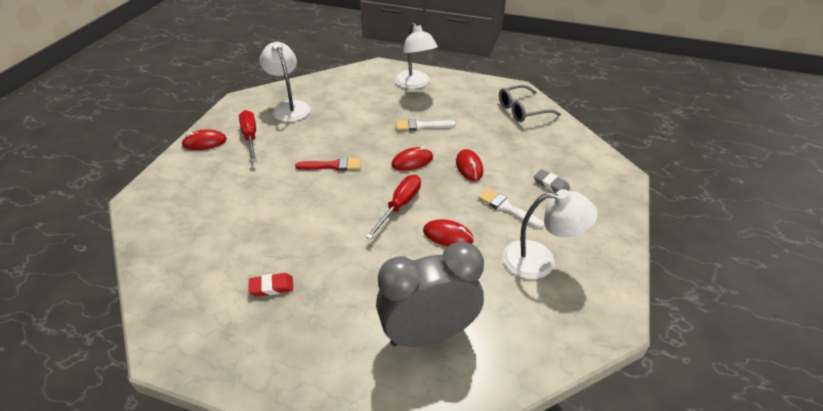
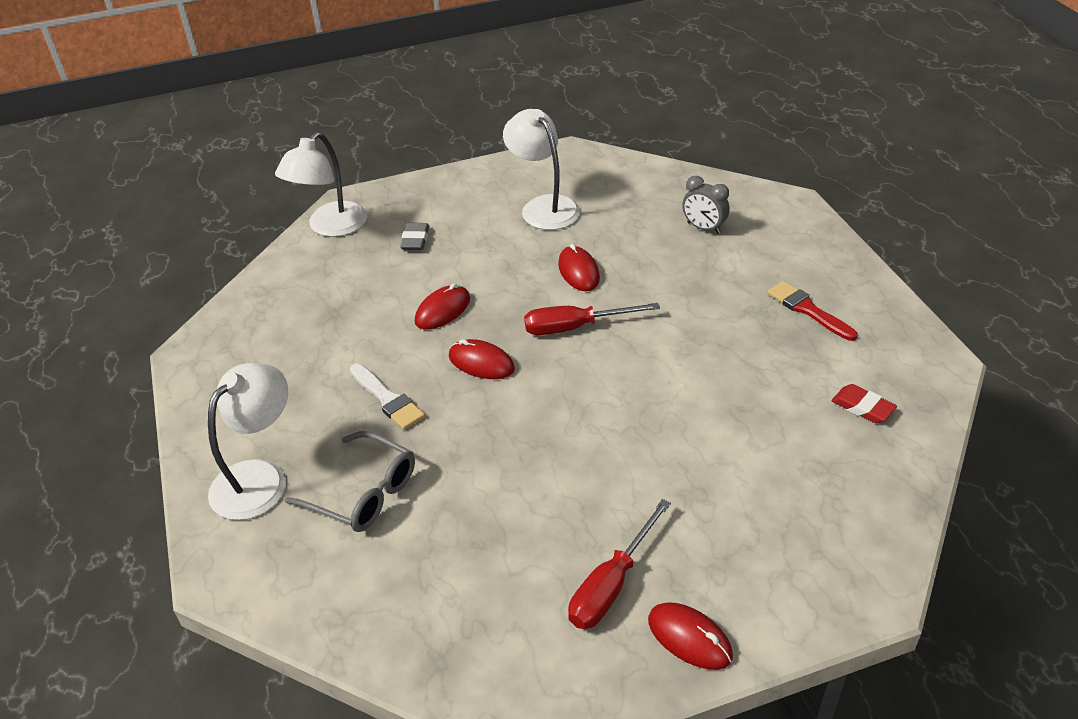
camera: 125 degrees left, 0 degrees up
red eraser [248,273,293,297] -> red eraser moved to [831,384,897,423]
white lamp [260,42,310,122] -> white lamp moved to [275,132,367,237]
red brush [295,157,361,171] -> red brush moved to [768,281,857,341]
grey clock [376,242,484,347] -> grey clock [682,176,730,234], size x0.45
white brush [478,188,544,229] -> none
grey glasses [499,85,561,122] -> grey glasses moved to [285,431,415,532]

